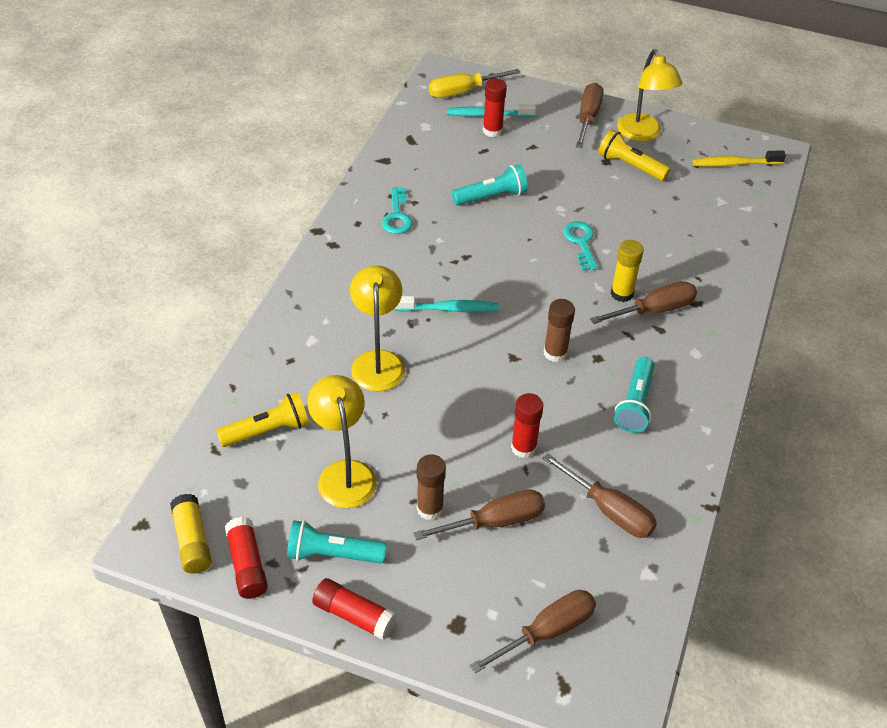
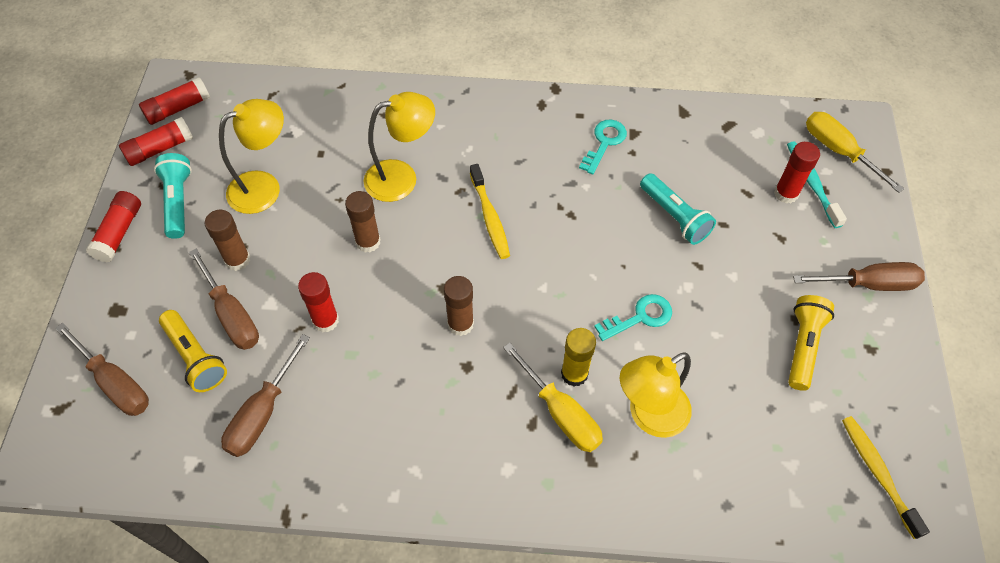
camera: 75 degrees right, 10 degrees up
yellow glue stick [170,494,212,574] -> red glue stick [139,77,210,125]
yellow flashlight [216,392,309,447] -> yellow flashlight moved to [159,310,227,392]
turquoise key [382,187,412,234] -> turquoise key turned 135 degrees clockwise [579,119,627,175]
turquoise toothbrush [394,296,499,312] -> yellow toothbrush [470,164,510,259]
brown screwdriver [590,281,697,324] -> yellow screwdriver [503,343,603,452]
turquoise flashlight [614,357,655,433] -> none
yellow lamp [617,49,682,141] -> yellow lamp moved to [620,352,692,438]
none -> brown glue stick [345,191,381,253]

